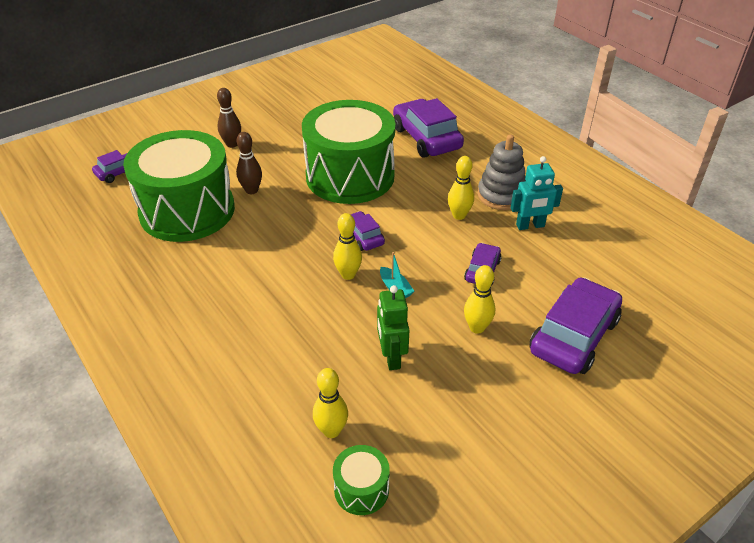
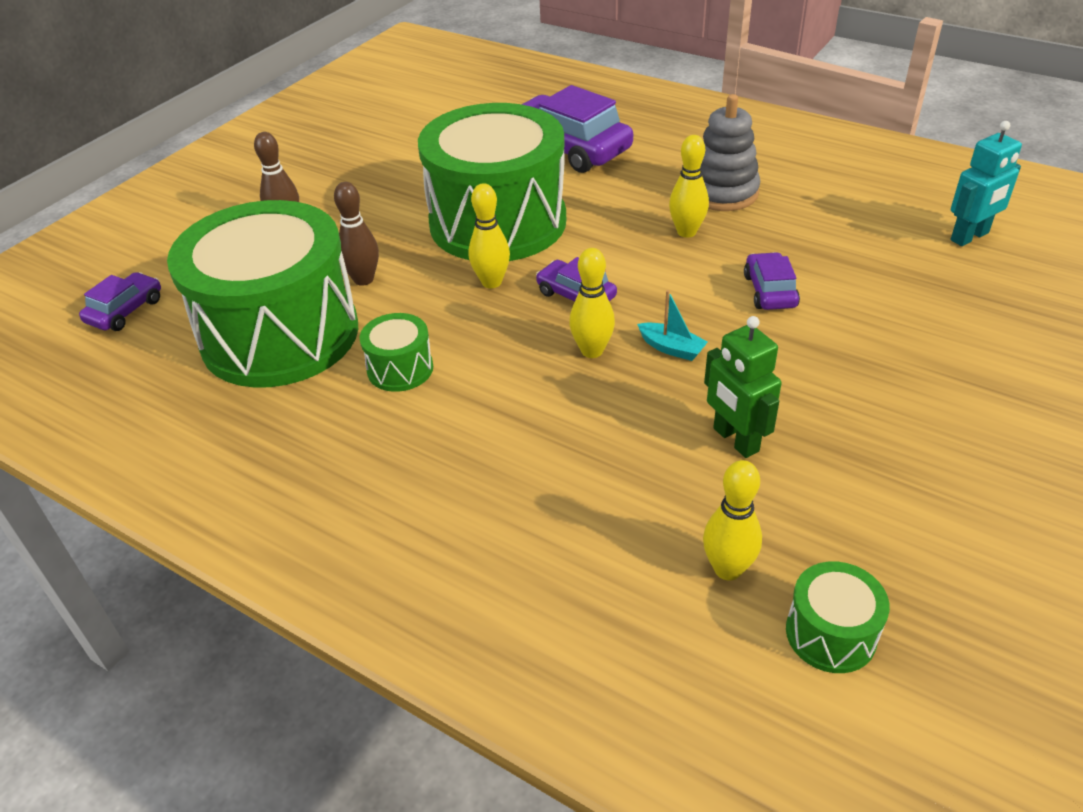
camera: 20 degrees left, 0 degrees up
yellow bowling pin [464,265,495,334] -> yellow bowling pin moved to [469,183,510,288]
turquoise robot [511,156,563,230] -> turquoise robot moved to [951,121,1022,246]
purple car [529,277,622,374] -> none
none -> green drum [360,313,433,392]

